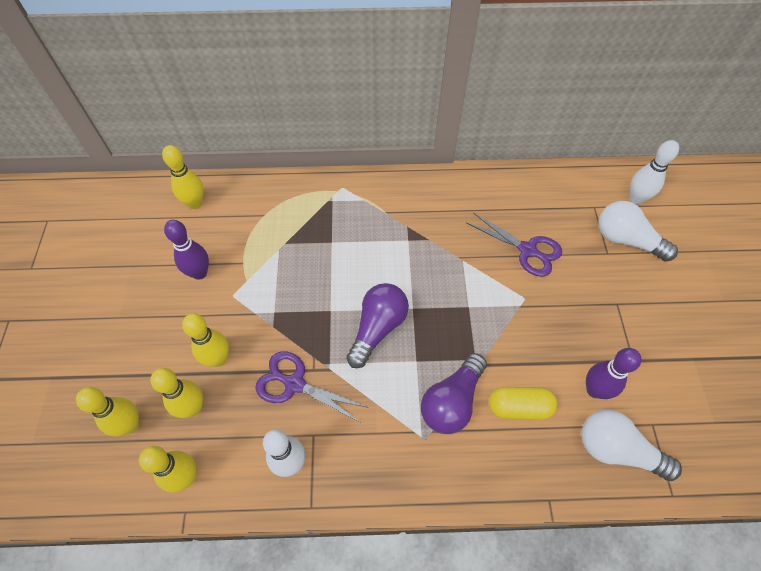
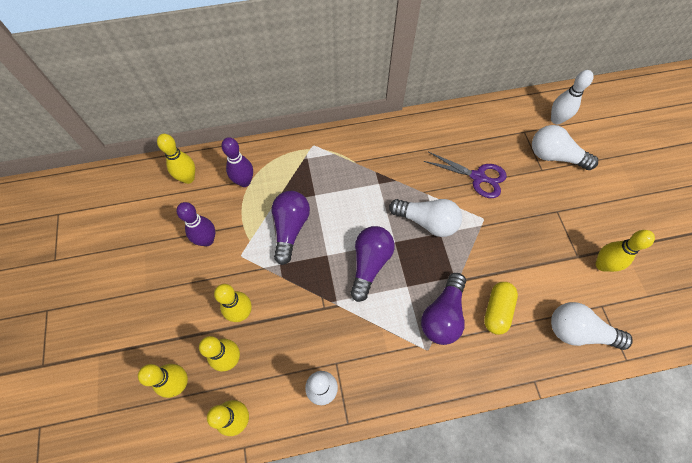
camera: 10 degrees left, 5 degrees up
purple scissors [255,351,368,422] -> none
yellow capsule [489,387,558,419] -> yellow capsule turned 60 degrees counterclockwise [484,282,518,335]
purple bowling pin [586,348,641,399] -> purple bowling pin moved to [221,137,253,187]
none -> purple light bulb [272,191,310,265]
none -> white light bulb [389,199,462,237]
none -> yellow bowling pin [596,230,655,272]

